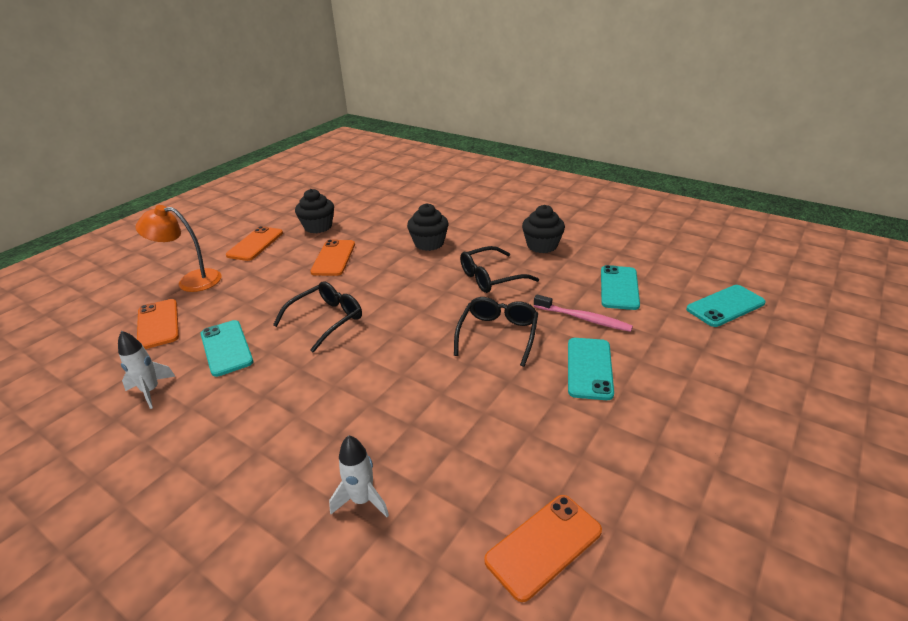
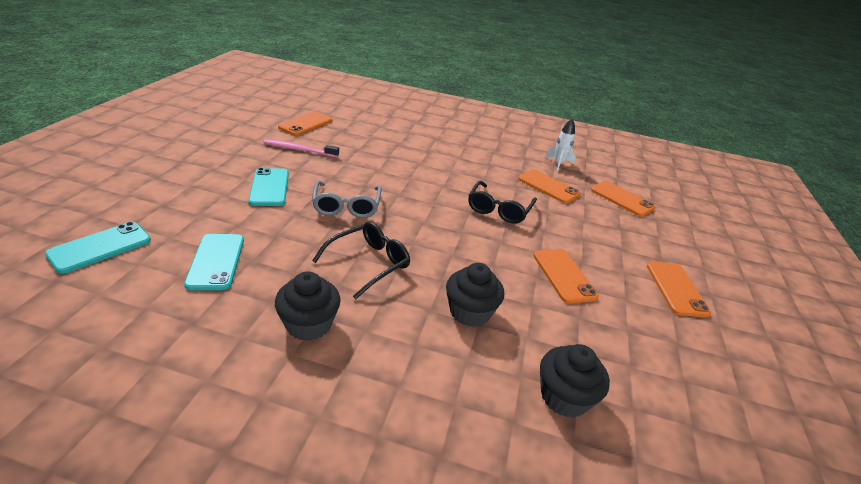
camera: 155 degrees right, 0 degrees up
orange lamp [136,205,222,292] -> none
turquoise phone [201,320,253,377] -> orange phone [518,169,581,204]
black cupcake [295,189,334,233] -> black cupcake moved to [540,344,610,418]
white rocket [329,435,389,517] -> none
black glasses [454,297,538,367] -> grey glasses [312,181,382,218]
pink toothbrush [534,294,633,332] -> pink toothbrush moved to [263,139,339,157]

